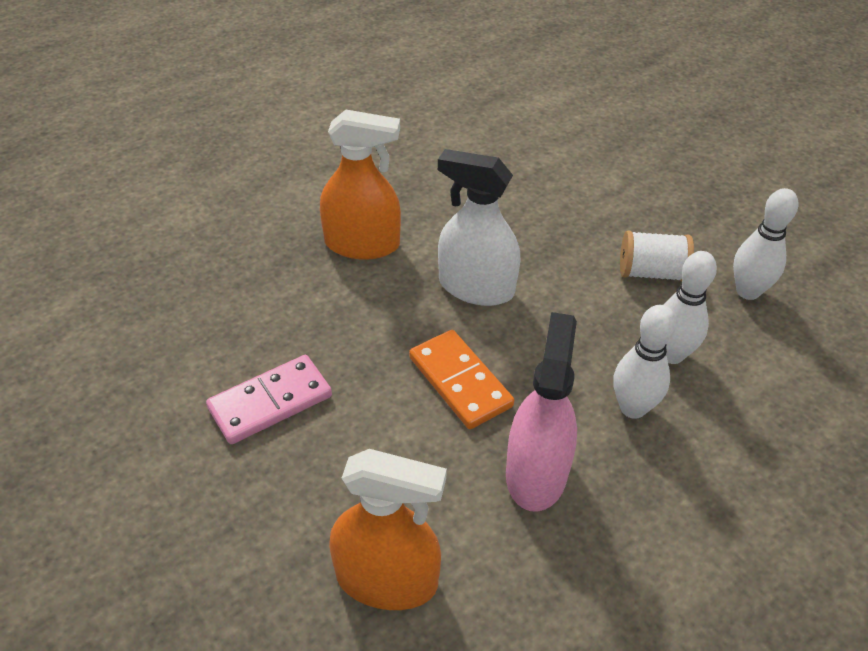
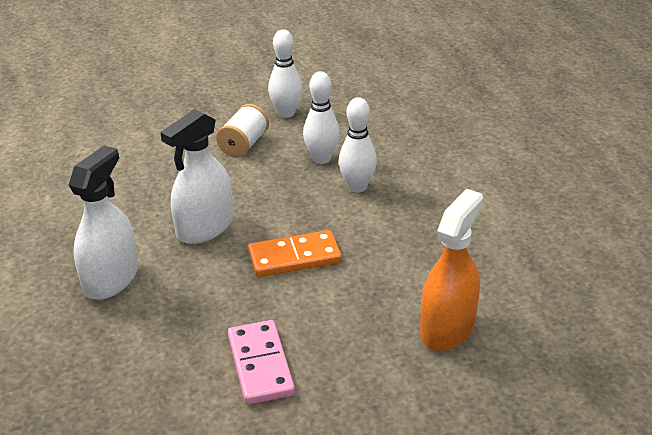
camera: 70 degrees left, 10 degrees down
orange spray bottle [320,110,401,260] -> white spray bottle [69,145,138,300]
pink spray bottle [506,312,577,512] -> none

